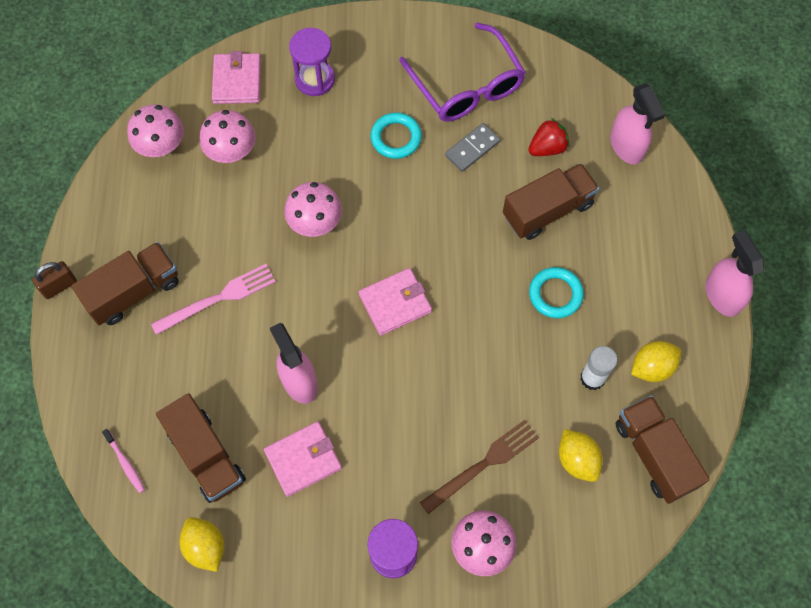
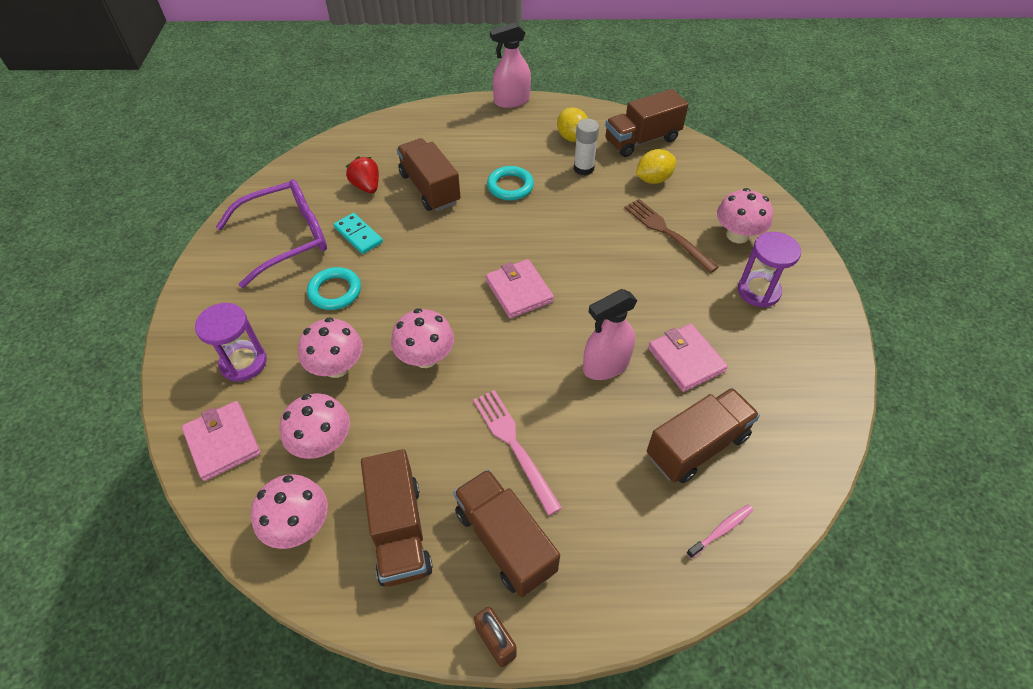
camera: 90 degrees left, 15 degrees down
yellow lemon [179,517,224,572] -> none
pink wallet [212,51,261,104] -> pink wallet turned 60 degrees clockwise [182,401,261,481]
grey domino [445,123,500,172] -> turquoise domino [334,213,383,254]
pink spray bottle [610,84,665,164] -> none
none -> pink mushroom [298,317,363,378]
none -> brown truck [361,449,433,586]

